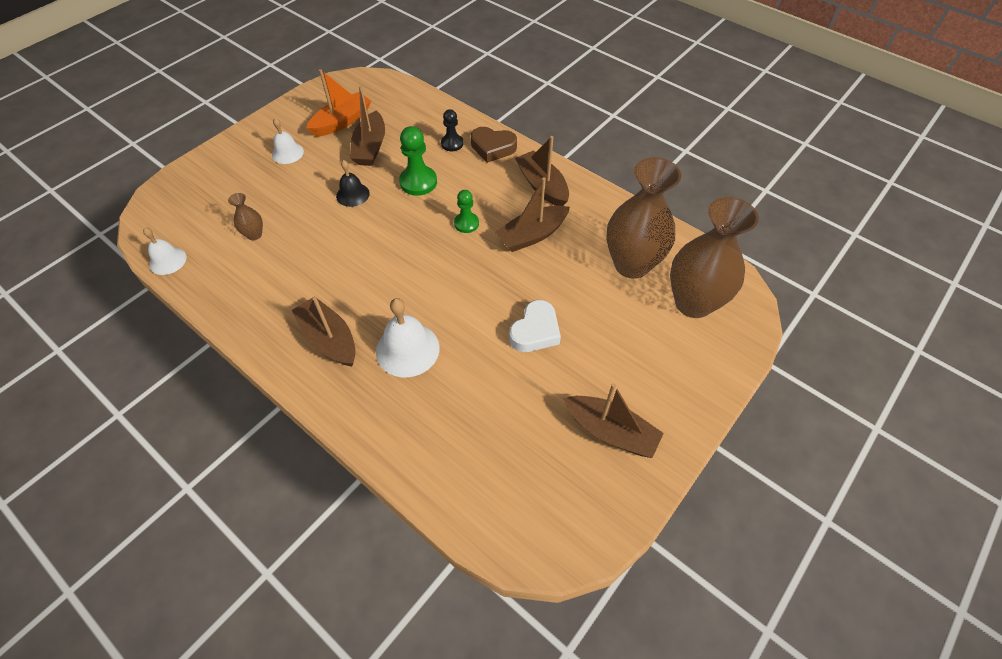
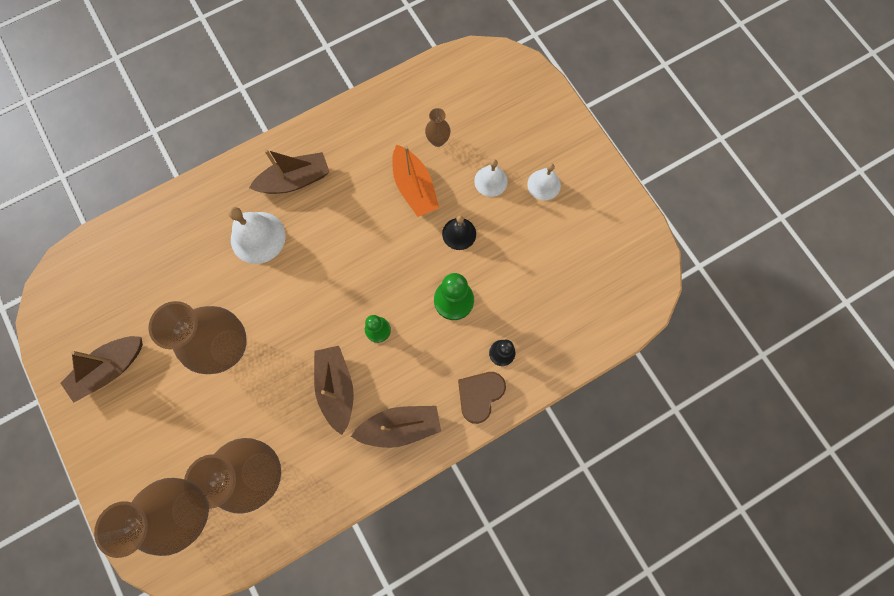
camera: 110 degrees right, 20 degrees up
white bell [143,228,187,275] -> white bell moved to [474,159,508,197]
orange boat [306,69,371,137] -> orange boat moved to [392,145,439,217]
brown boat [350,86,385,166] -> none
white heart [509,300,561,352] -> brown vase [149,301,247,374]

